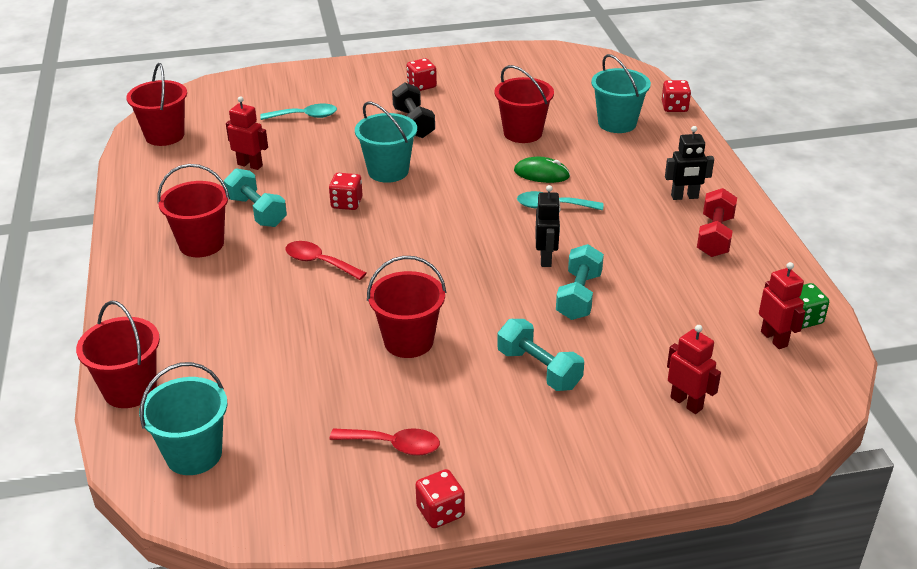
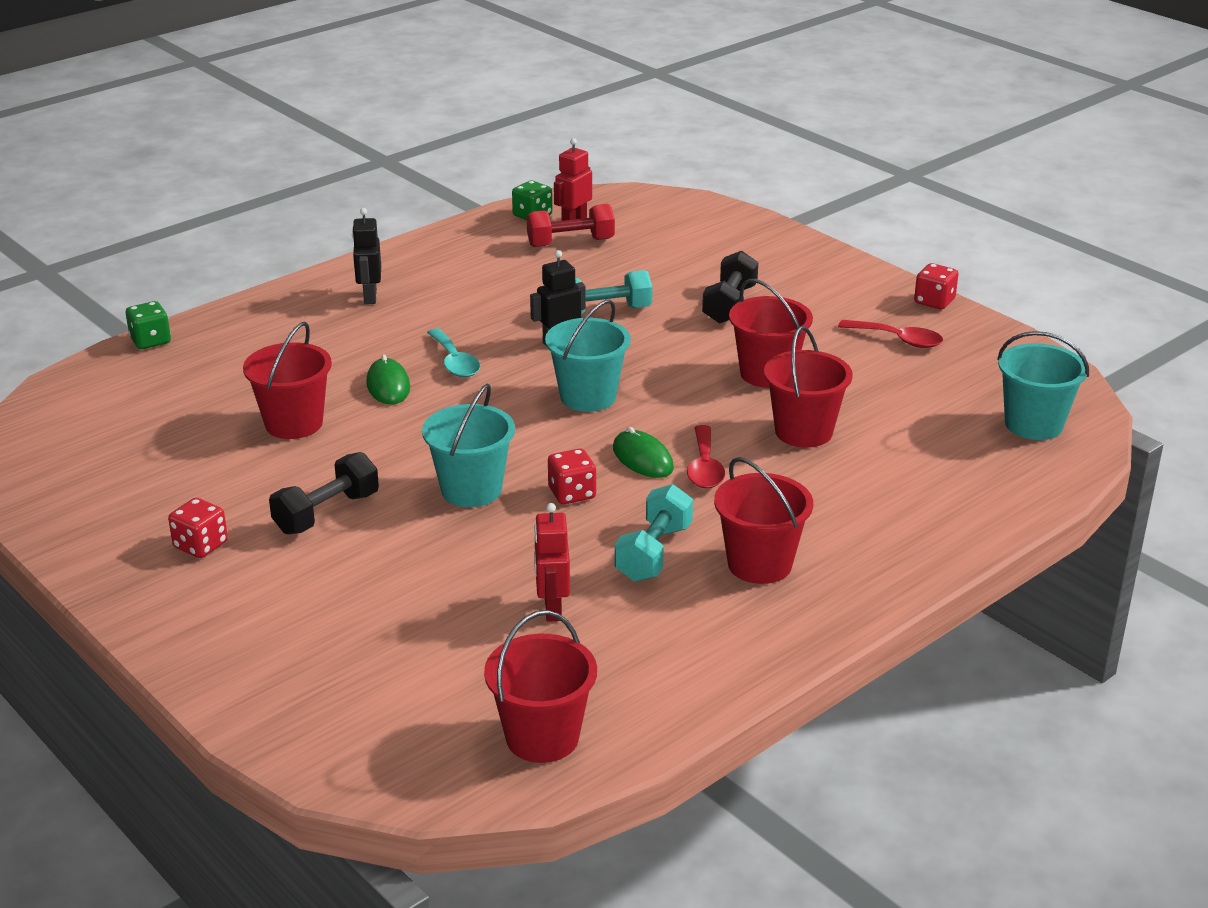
camera: 120 degrees left, 5 degrees down
red bucket [76,301,160,408] -> red bucket moved to [764,326,853,448]
turquoise spoon [260,104,337,120] -> none
red spoon [330,428,440,456] -> red spoon turned 135 degrees clockwise [838,320,943,348]
turquoise dumbbell [497,319,584,391] -> black dumbbell [702,251,758,324]
turquoise bucket [591,54,651,133] -> turquoise bucket moved to [545,299,631,412]
red dice [662,80,691,112] -> green dice [126,301,171,349]
black robot [665,126,714,200] -> black robot turned 150 degrees counterclockwise [352,208,381,304]
red robot [667,325,721,414] -> none
red dumbbell [697,188,737,257] -> red dumbbell moved to [527,204,615,247]
none -> green mouse [613,427,674,478]

